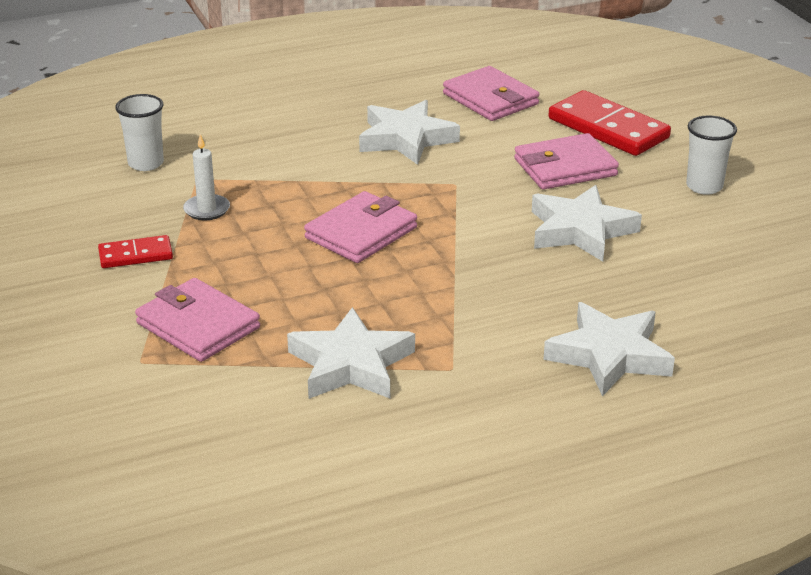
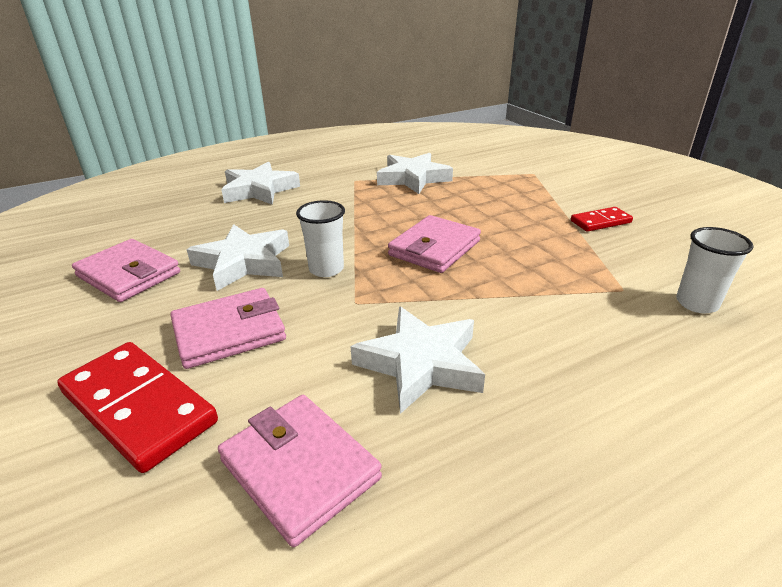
camera: 175 degrees right, 0 degrees up
pink wallet [135,278,260,362] -> pink wallet moved to [72,239,180,302]
white candle [183,134,230,220] -> none
white cup [686,115,737,195] -> white cup moved to [296,200,345,277]

